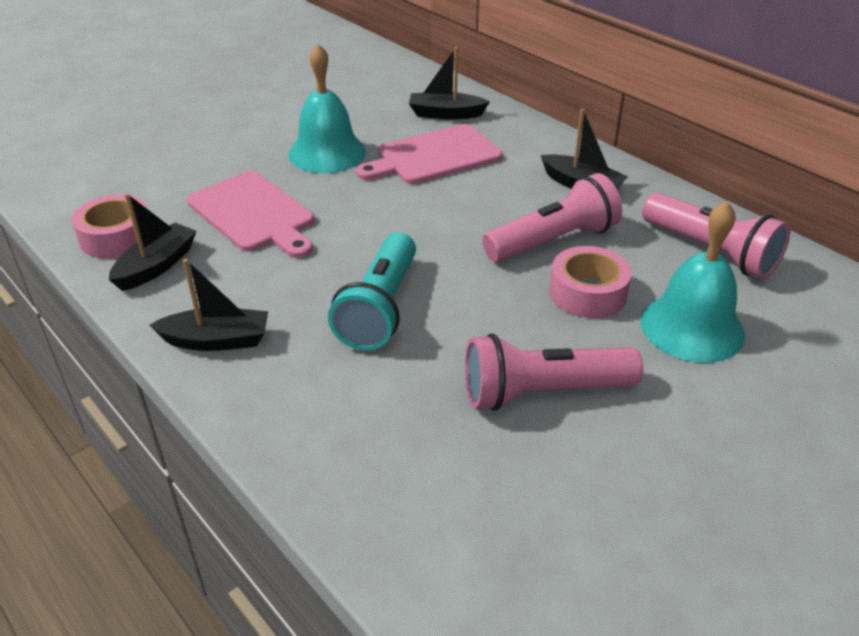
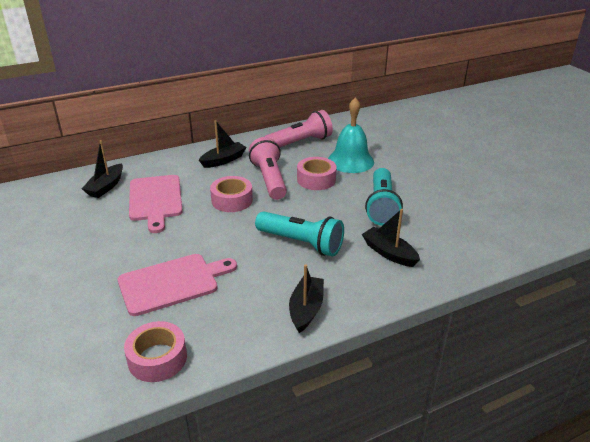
camera: 75 degrees left, 5 degrees down
black boat [109,193,197,291] -> black boat moved to [362,209,420,267]
turquoise bell [289,43,366,173] -> none
pink flashlight [465,333,643,411] -> turquoise flashlight [365,168,403,226]
none -> pink tape [210,176,253,212]

